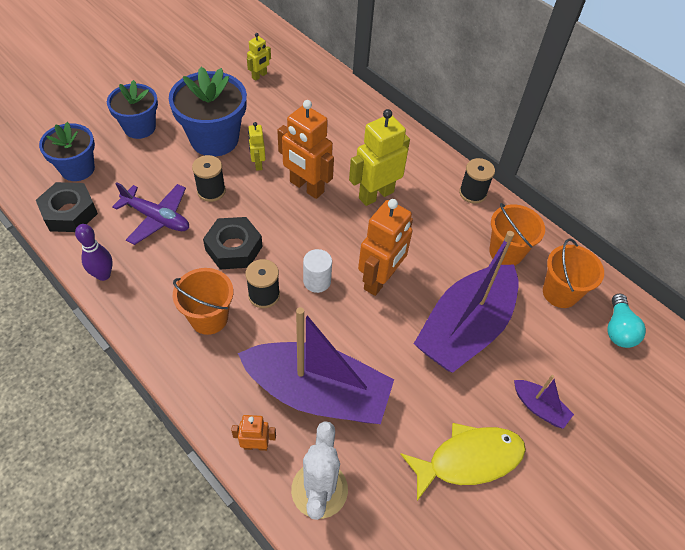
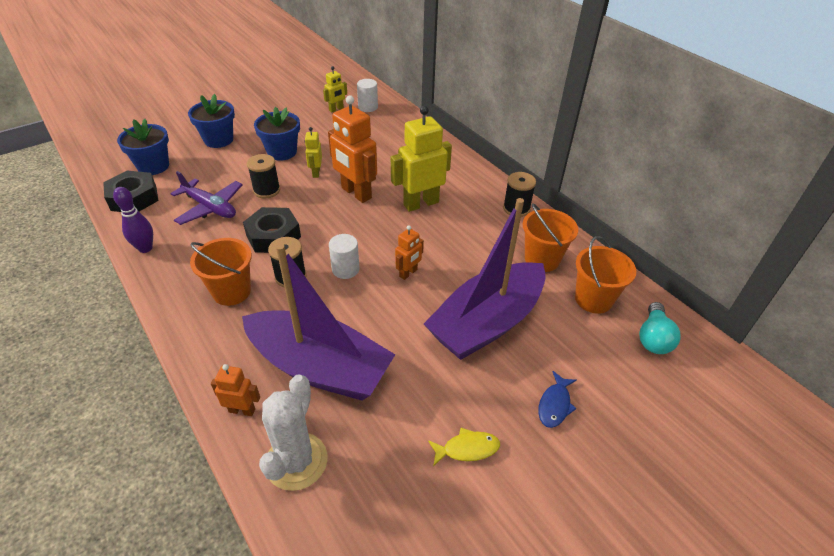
camera: 10 degrees right, 10 degrees down
blue flower pot [169,67,247,157] -> blue flower pot [254,107,300,161], size x0.66
orange robot [358,199,413,296] -> orange robot [395,226,424,280], size x0.51
yellow fish [400,423,526,501] -> yellow fish [428,428,500,466], size x0.52
purple boat [514,375,574,429] -> blue fish [538,371,577,428]
none -> white cylinder [357,79,378,112]

